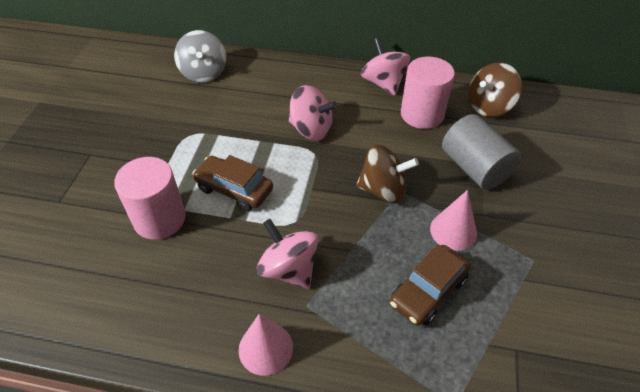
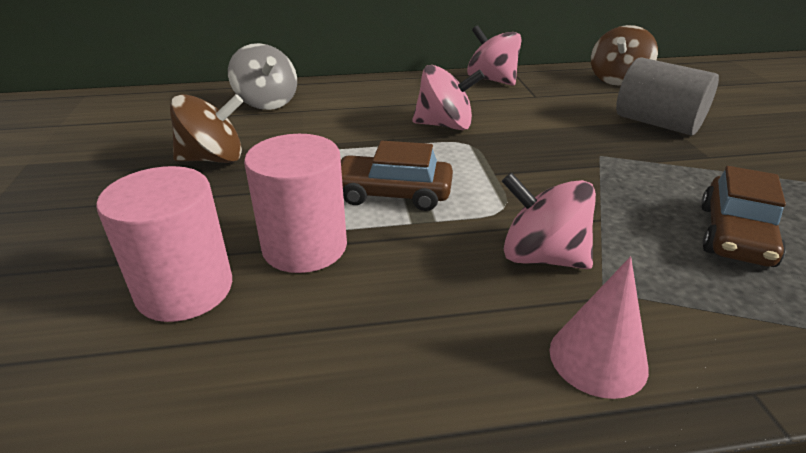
camera: 20 degrees left, 15 degrees down
brown spinning top [356,144,419,204] -> brown spinning top moved to [170,94,243,163]
pink cylinder [401,56,455,129] -> pink cylinder moved to [96,166,232,322]
pink cone [430,190,477,251] -> none

